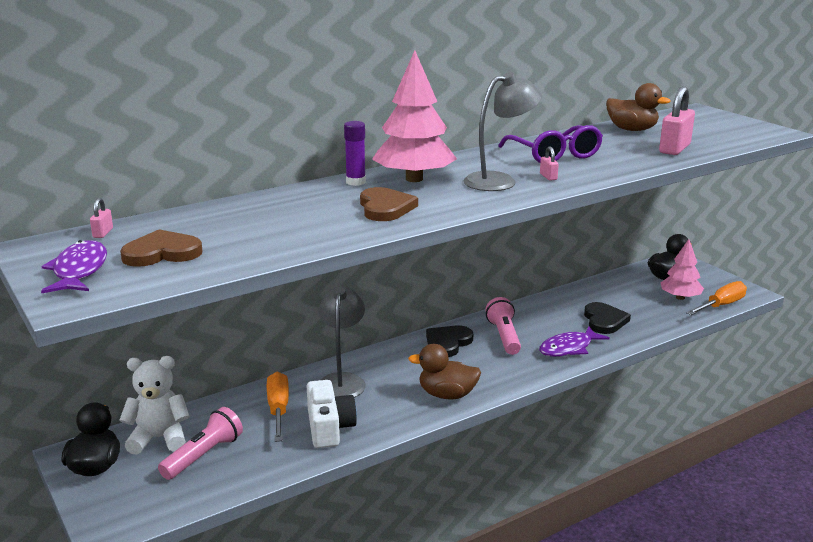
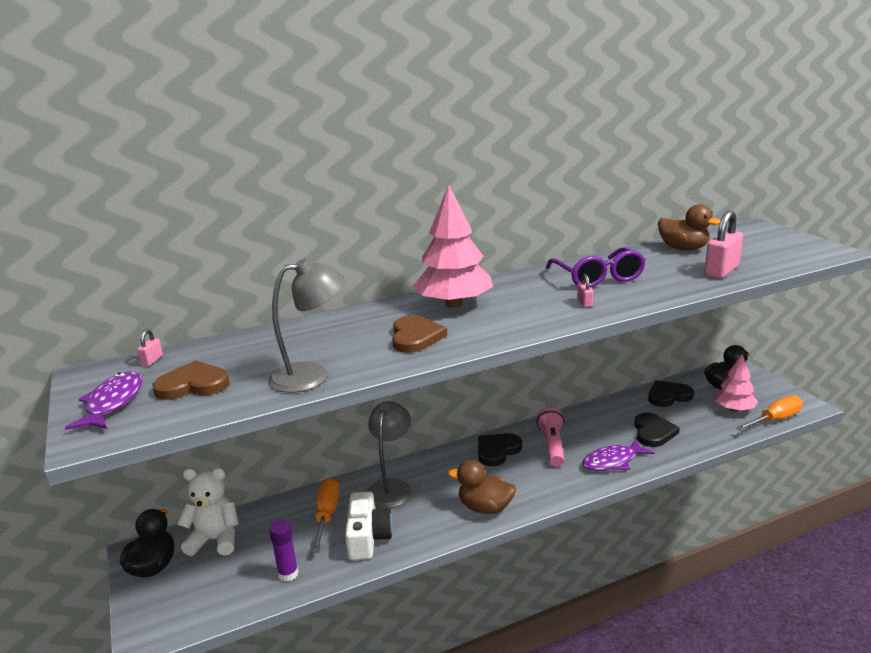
camera: 10 degrees right, 0 degrees up
pink flashlight [158,407,243,480] -> none
purple glue stick [344,121,366,186] -> purple glue stick moved to [269,520,298,582]
grey lamp [463,72,542,191] -> grey lamp moved to [268,259,345,393]
none -> black heart [648,380,694,407]

